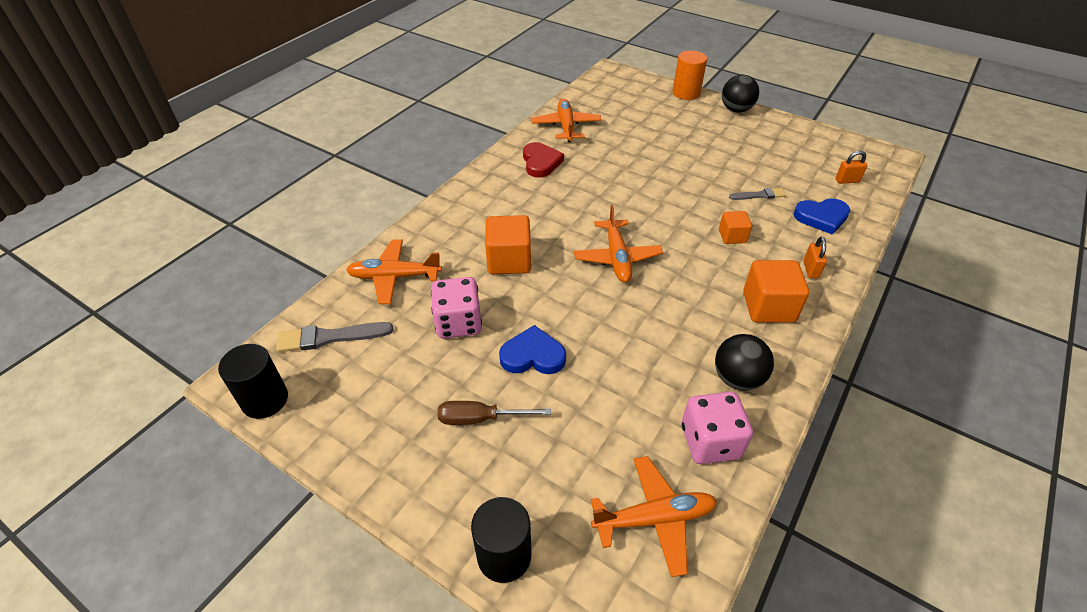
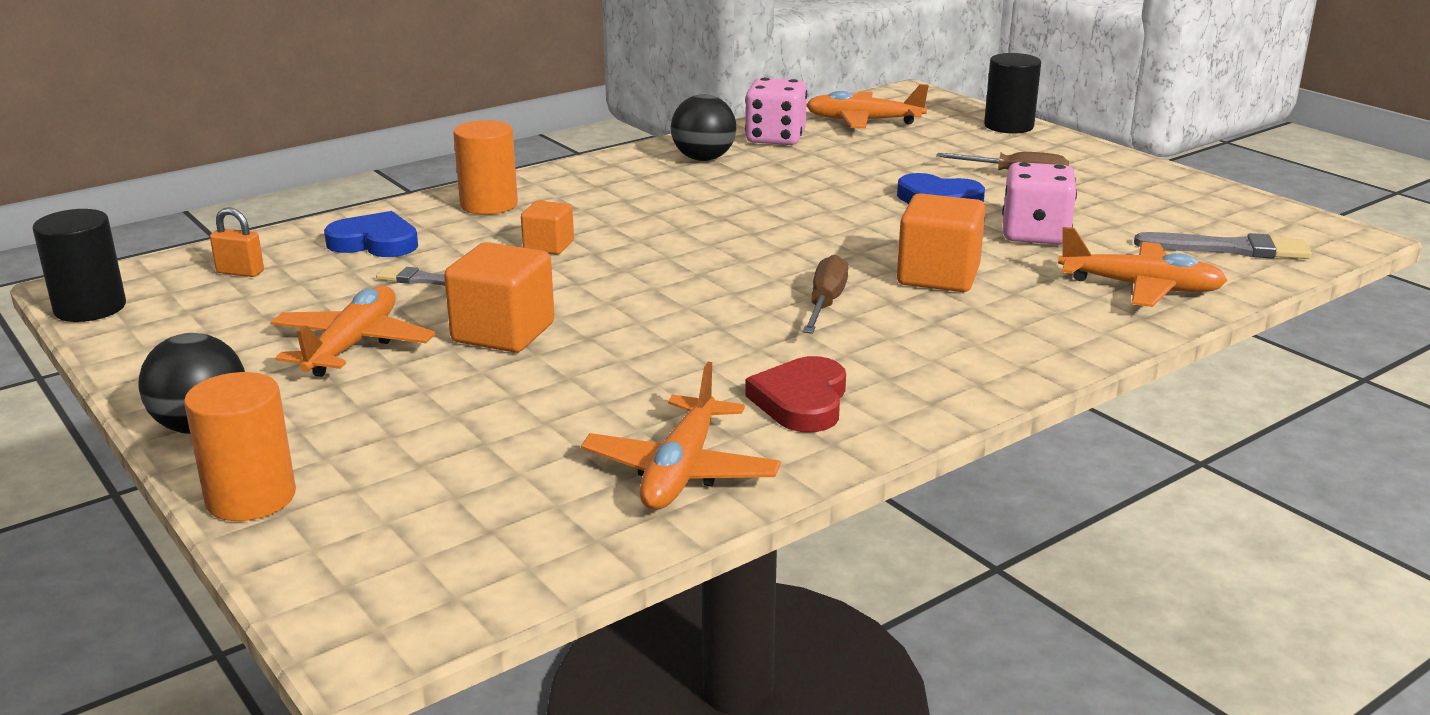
camera: 160 degrees left, 20 degrees down
black cylinder [218,344,288,419] -> black cylinder moved to [32,209,126,322]
orange plane [574,205,663,283] -> orange plane moved to [271,286,435,377]
orange cube [743,260,809,323] -> orange cube moved to [444,242,554,353]
orange padlock [803,237,827,279] -> orange cylinder [453,120,518,215]
none -> brown screwdriver [803,255,848,334]

